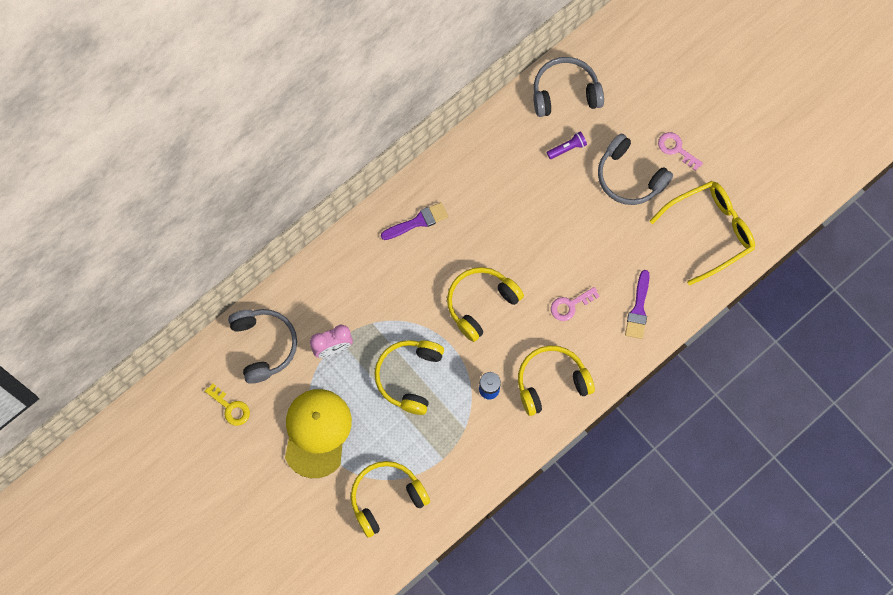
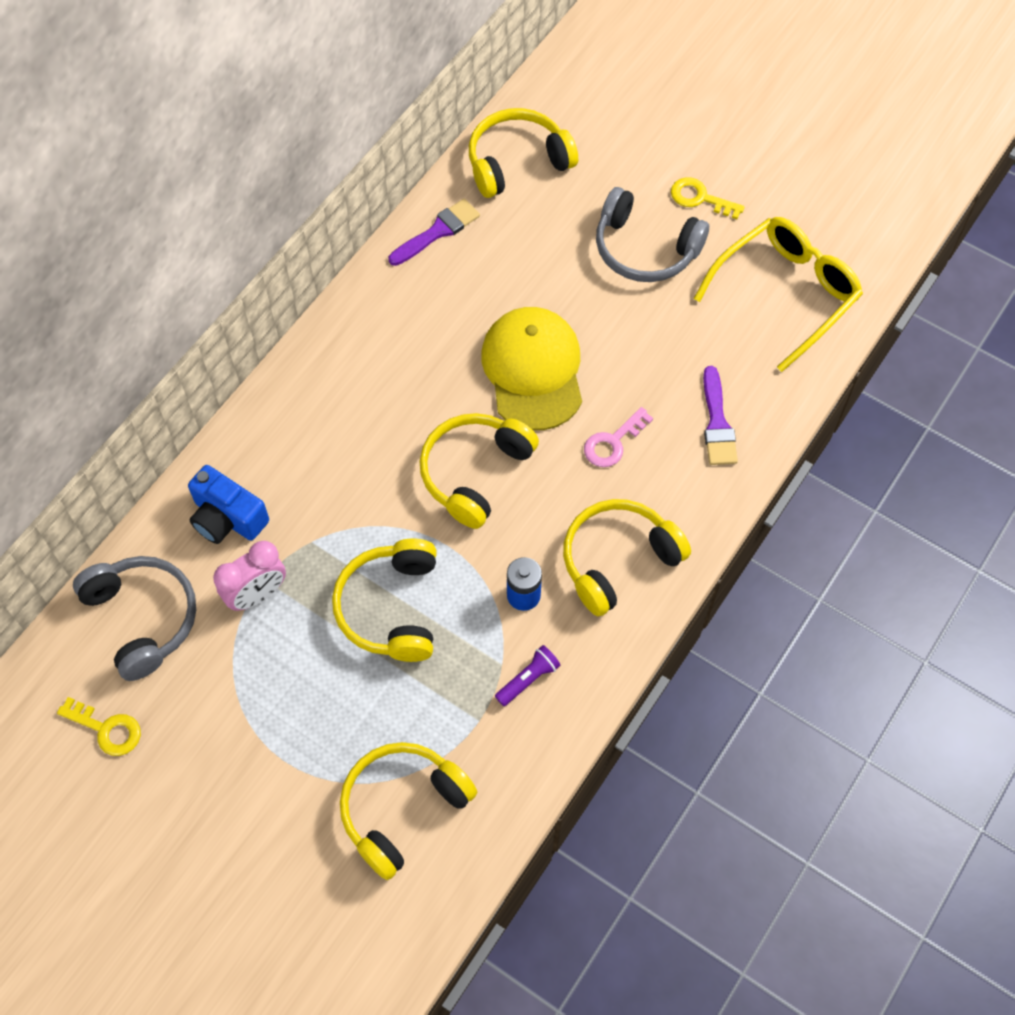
camera: 15 degrees left, 10 degrees down
yellow cap [285,389,352,478] -> yellow cap moved to [481,307,582,430]
purple brush [381,202,448,240] -> purple brush moved to [389,199,480,266]
grey headphones [533,57,604,117] -> yellow headphones [469,108,578,198]
purple flashlight [547,131,587,159] -> purple flashlight moved to [495,645,561,706]
pink key [658,132,703,171] -> yellow key [671,177,744,219]
none -> blue camera [188,465,269,544]

